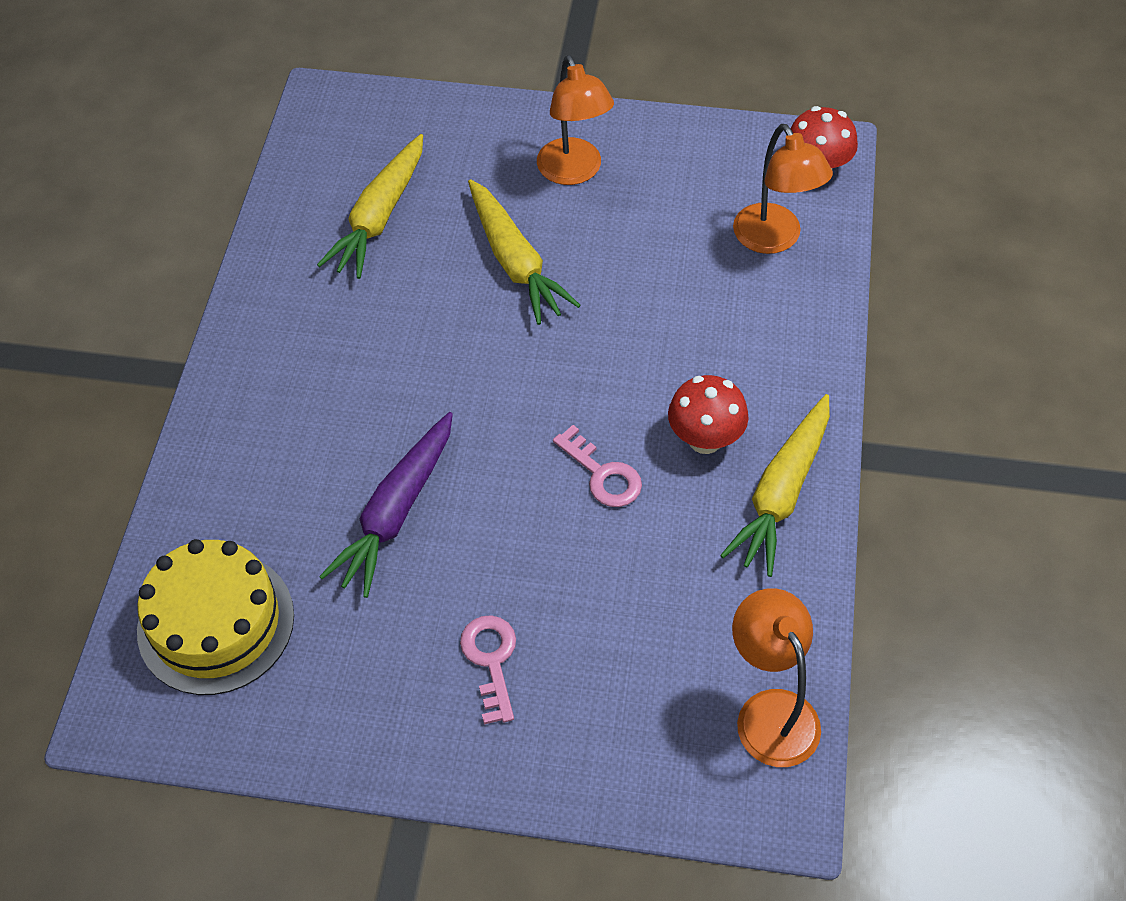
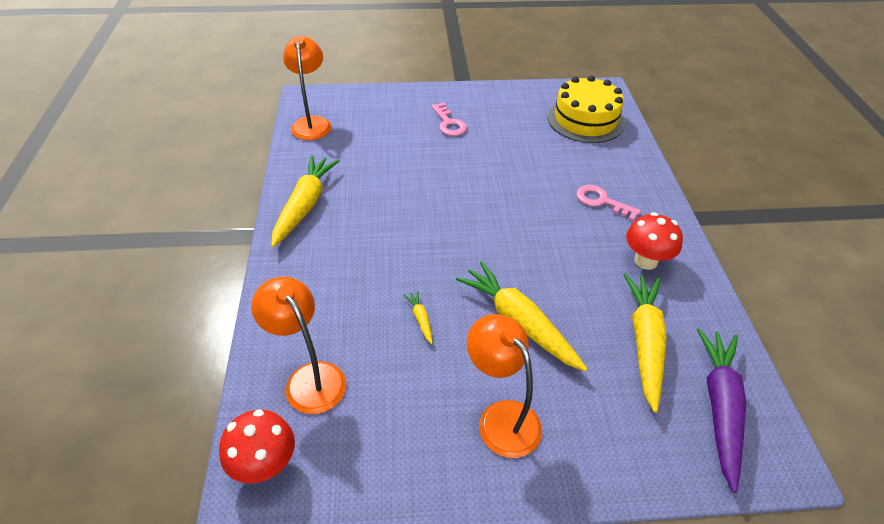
camera: 165 degrees right, 10 degrees down
purple carrot [319,412,453,598] -> purple carrot moved to [697,328,746,493]
pink key [553,425,642,507] -> pink key moved to [576,185,641,221]
red mushroom [668,375,749,454] -> red mushroom moved to [626,212,683,270]
orange lamp [732,588,821,767] -> orange lamp turned 150 degrees counterclockwise [283,36,331,140]
none -> yellow carrot [404,291,433,344]

